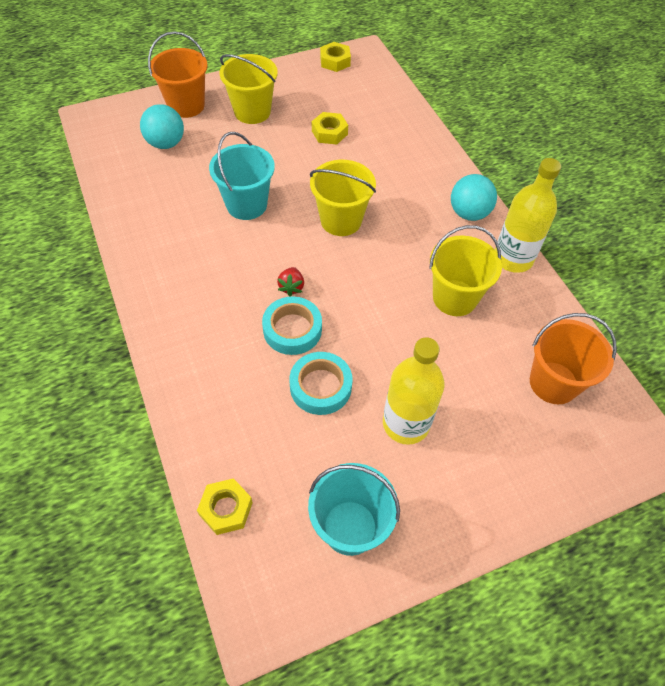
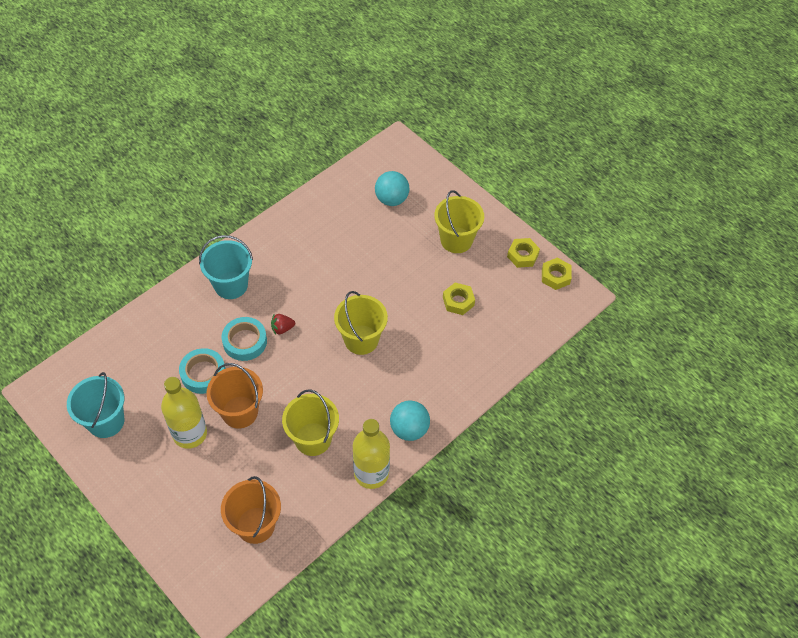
camera: 70 degrees right, 0 degrees up
orange bucket [148,31,208,118] -> orange bucket moved to [206,363,263,428]
yellow nut [197,478,253,535] -> yellow nut moved to [507,238,540,268]
turquoise bucket [209,132,275,220] -> turquoise bucket moved to [199,235,253,299]

